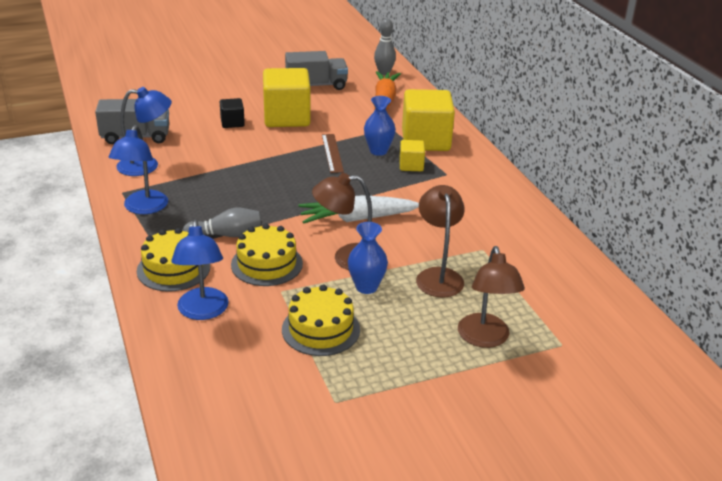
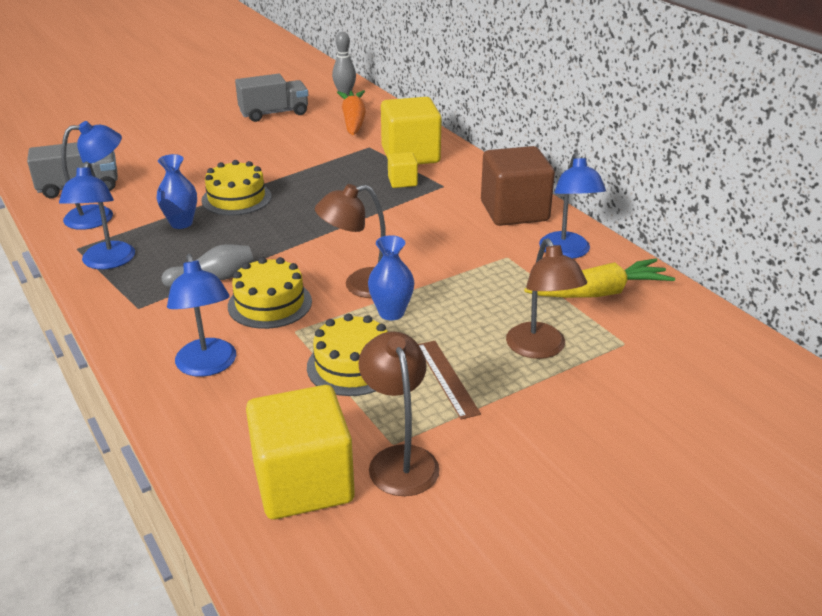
camera: 10 degrees left, 0 degrees up
yellow cake [137,228,210,292] -> yellow cake moved to [201,160,272,216]
black cube [220,98,245,128] -> none
yellow cube [263,68,311,127] -> yellow cube moved to [246,385,355,519]
white carrot [298,195,419,224] -> none
brown ruler [322,134,344,173] -> brown ruler moved to [418,341,481,420]
blue vase [364,96,396,156] -> blue vase moved to [157,154,197,229]
brown lamp [416,185,465,298] -> brown lamp moved to [358,331,440,496]
none -> brown cube [481,146,555,226]
none -> yellow carrot [524,258,675,298]
none -> blue lamp [539,152,606,259]

